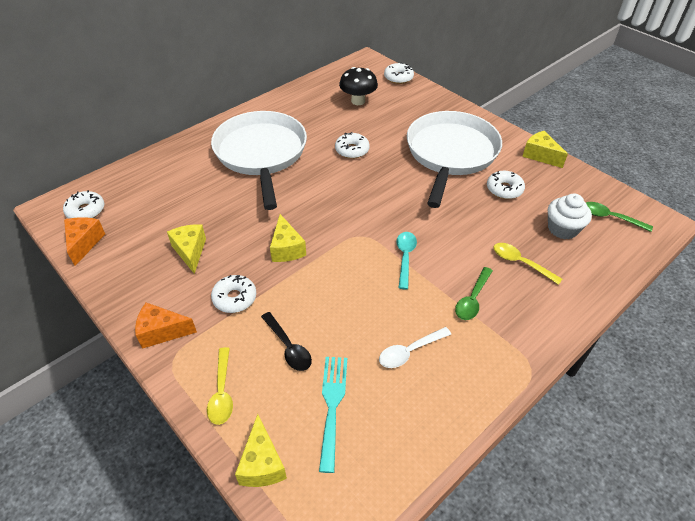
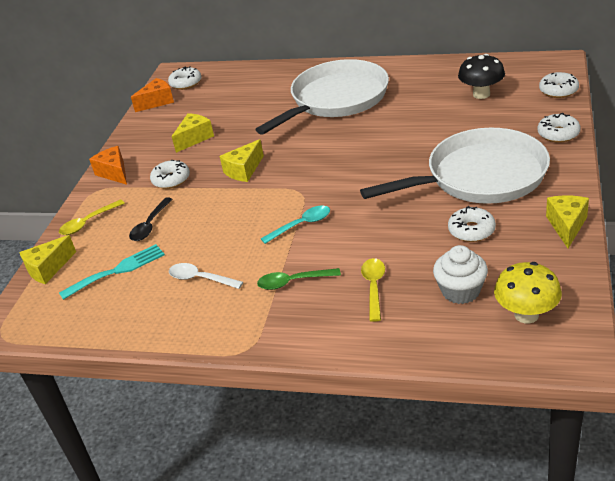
camera: 60 degrees right, 10 degrees down
white donut [335,132,370,159] -> white donut moved to [537,113,581,143]
green spoon [586,202,653,232] -> yellow mushroom [494,262,562,324]

